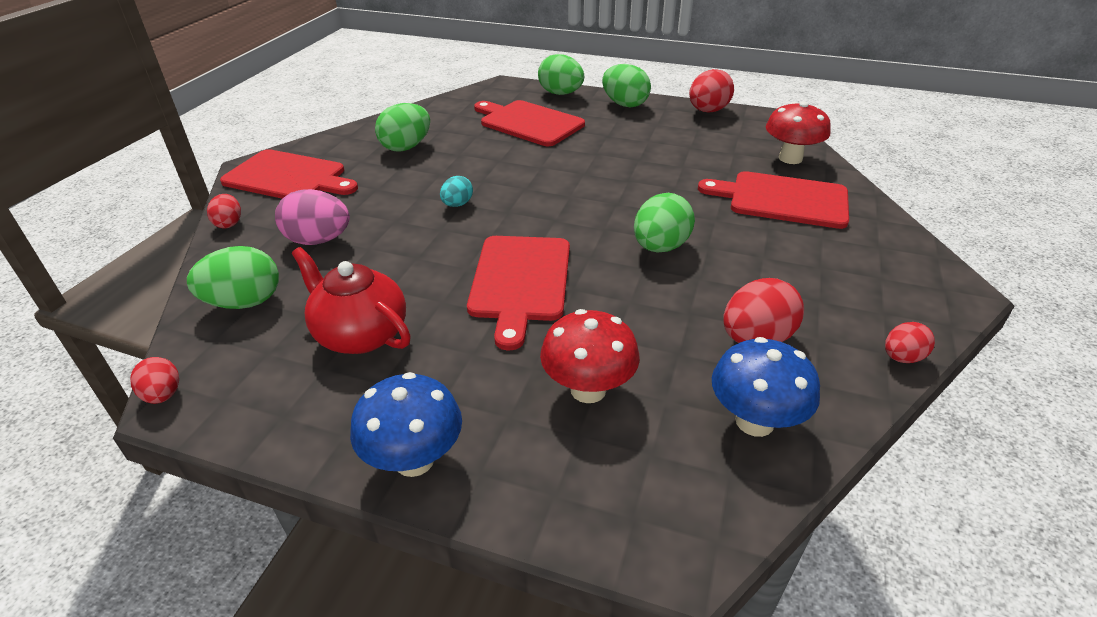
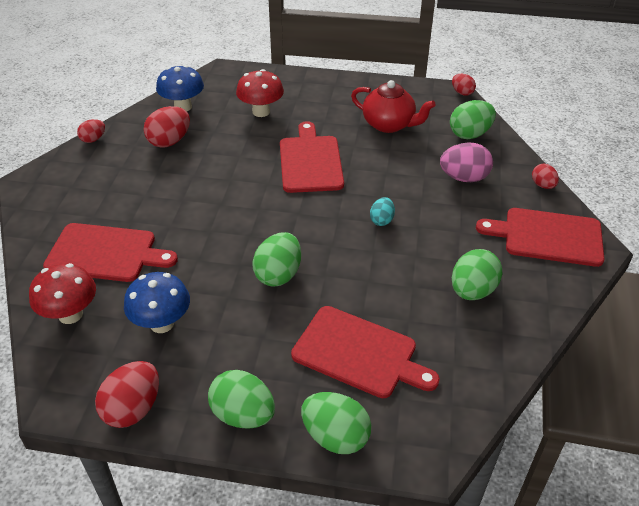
camera: 170 degrees right, 5 degrees up
blue mushroom [350,372,462,477] -> blue mushroom moved to [124,272,190,333]
green egg [634,193,695,253] -> green egg moved to [252,232,301,286]

